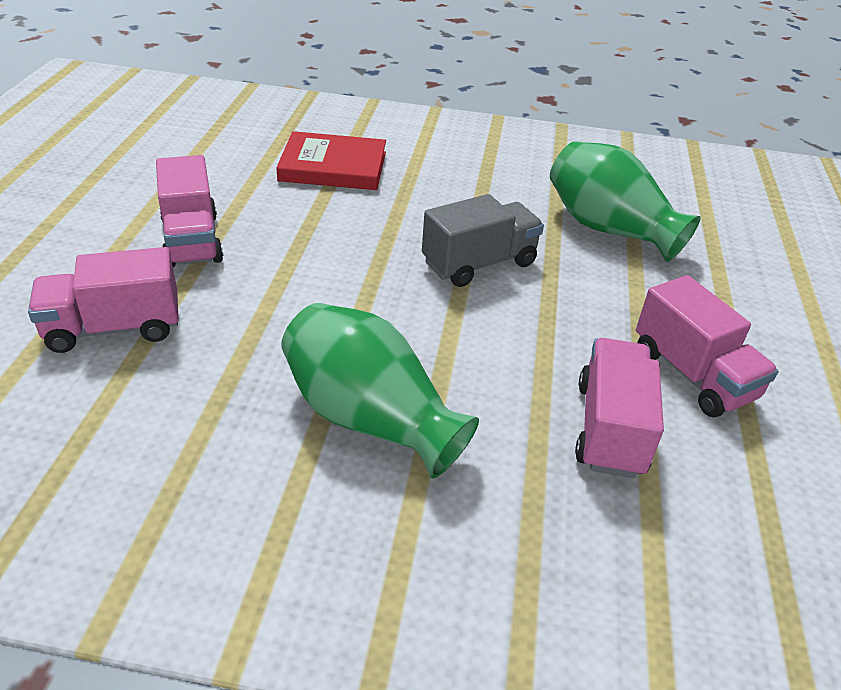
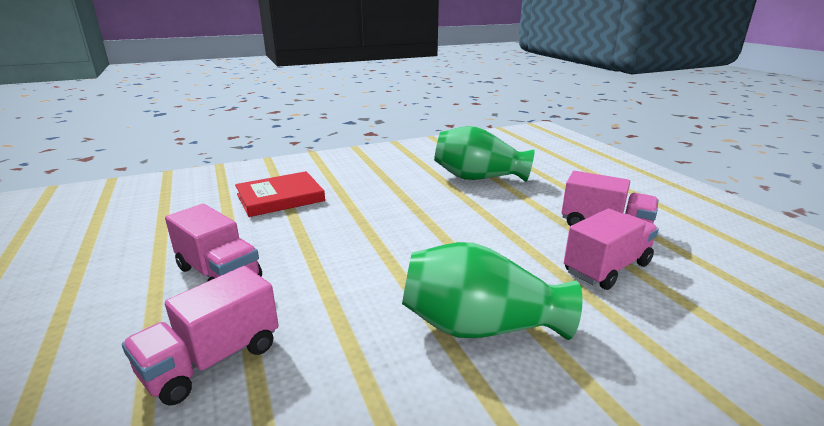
camera: 30 degrees left, 15 degrees down
grey truck [422,194,544,287] -> none
pink truck [575,338,664,478] -> pink truck turned 75 degrees clockwise [564,209,659,290]

